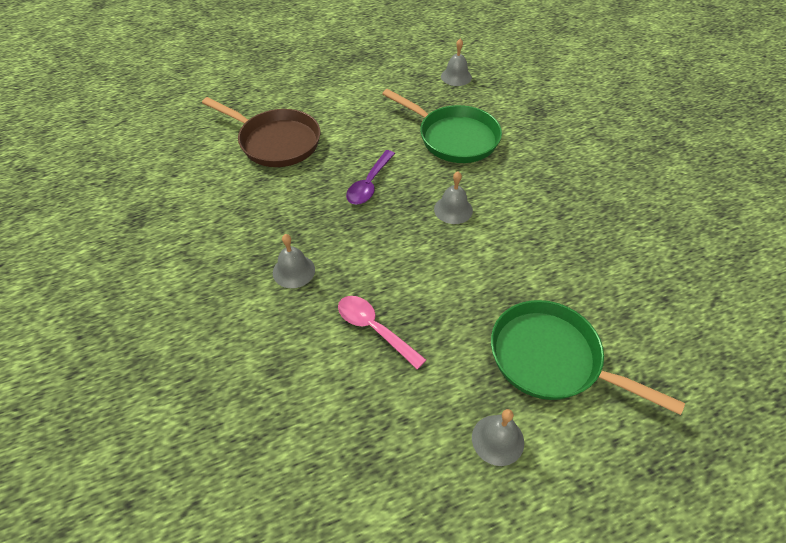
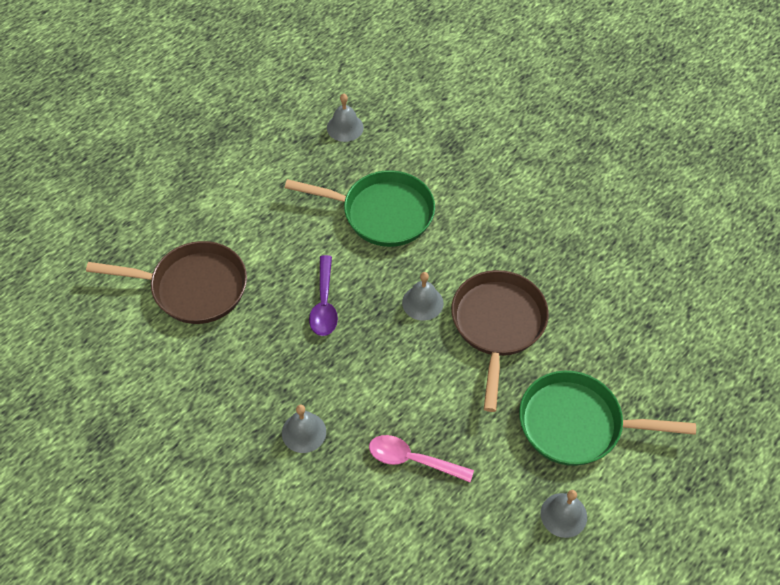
camera: 25 degrees left, 5 degrees up
none -> brown pan [451,270,549,412]

